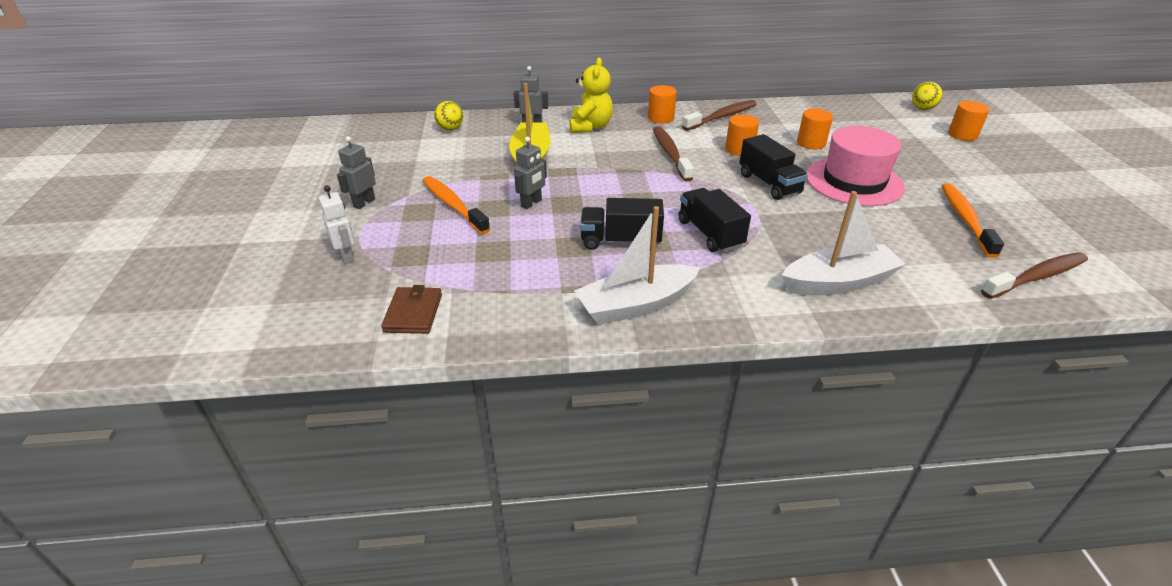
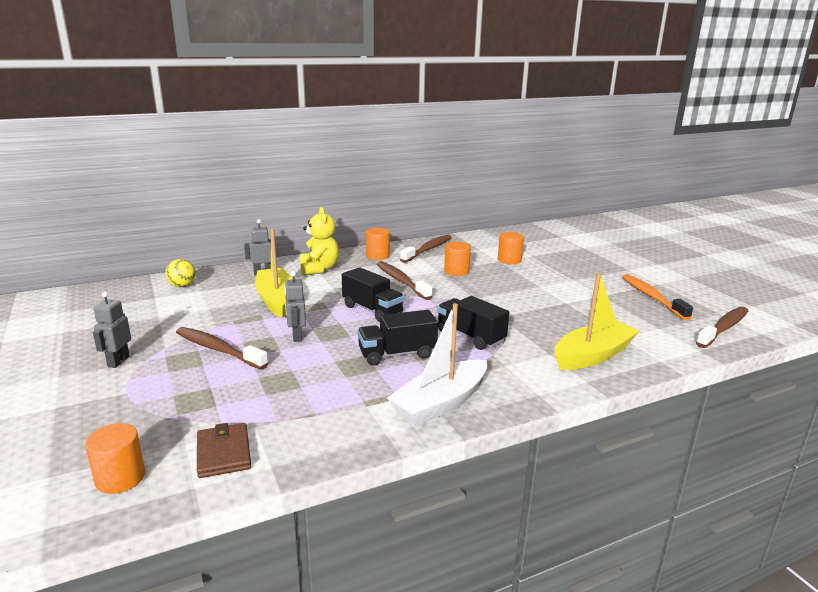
camera: 20 degrees left, 15 degrees down
white robot [319,186,355,264] -> none
orange toothbrush [422,176,490,234] -> brown toothbrush [176,327,268,369]
grey robot [514,137,547,209] -> grey robot turned 150 degrees clockwise [284,271,306,342]
black truck [739,134,808,200] -> black truck moved to [342,267,404,322]
white boat [782,191,906,295] -> yellow boat [554,273,639,370]
pink hat [806,126,905,206] -> none
yellow ball [912,82,943,110] -> none
orange cylinder [948,101,990,141] -> orange cylinder moved to [85,423,145,494]

